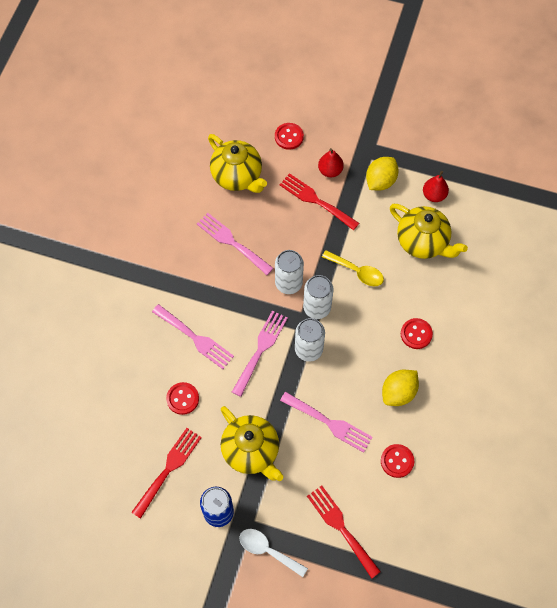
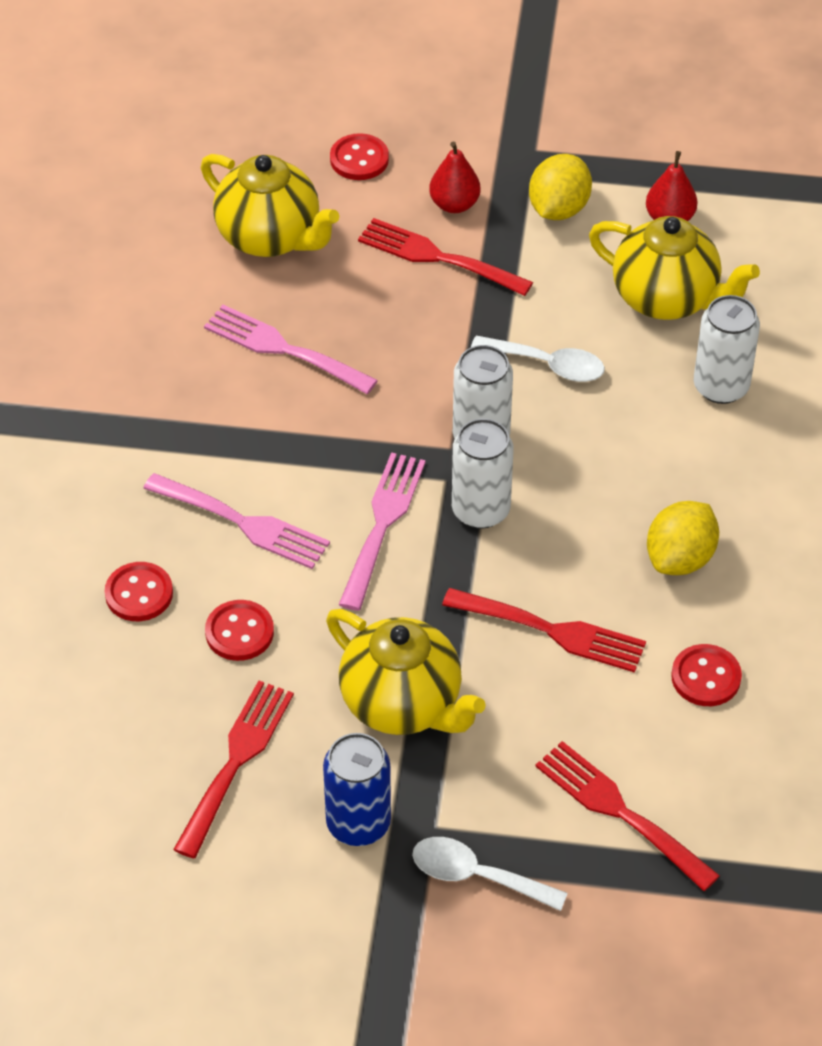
camera: 10 degrees left, 15 degrees down
white can [275,250,304,294] -> white can moved to [694,295,760,404]
pink fork [280,392,373,453] -> red fork [442,588,646,673]
yellow spoon [322,250,384,286] -> white spoon [471,336,605,382]
red button [401,318,433,349] -> red button moved to [104,562,173,621]

